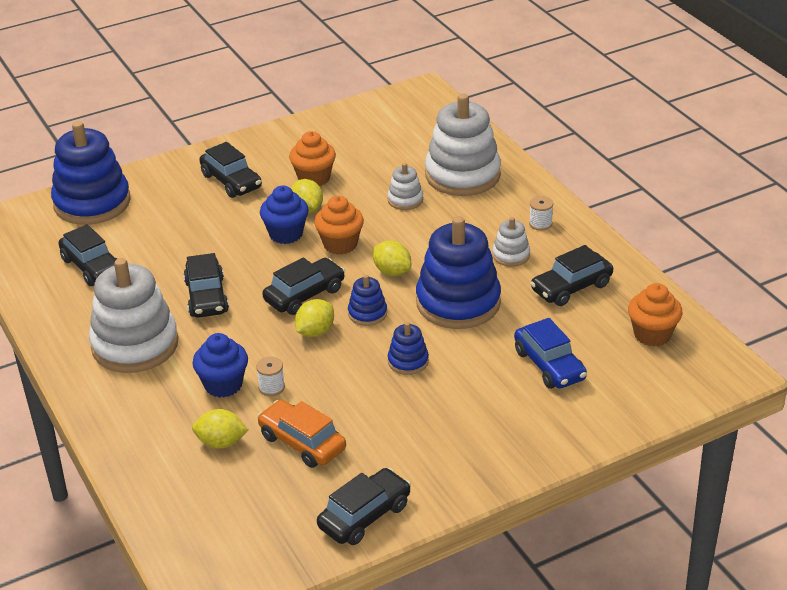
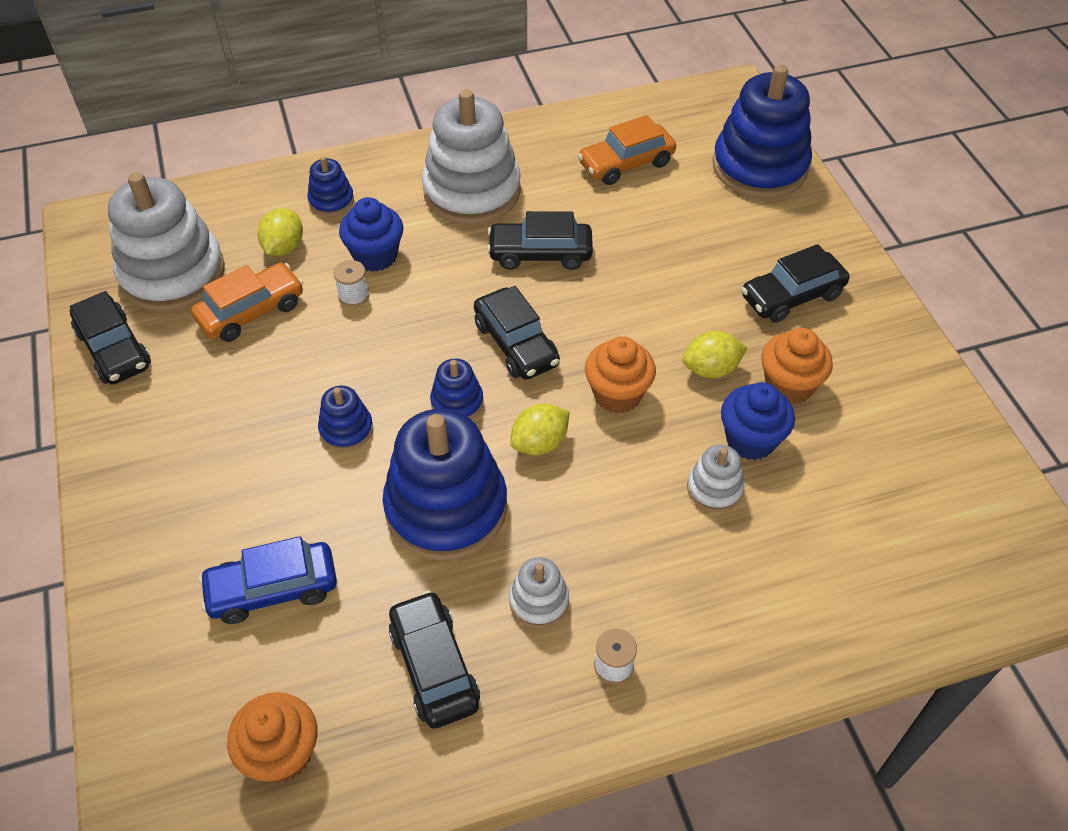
camera: 100 degrees right, 15 degrees up
black car [58,224,117,286] -> orange car [578,115,676,185]
blue cupcake [260,186,309,244] -> blue cupcake moved to [721,382,795,460]
yellow lemon [295,299,334,337] -> none
white stacking toy [425,94,501,196] -> white stacking toy moved to [108,172,225,312]
none -> blue stacking toy [307,156,354,216]

